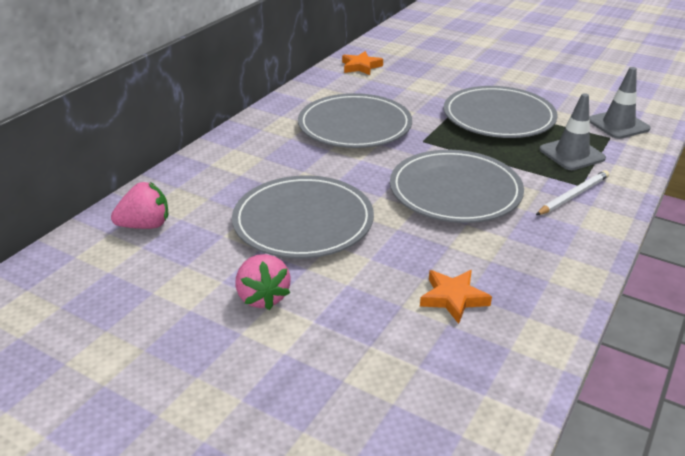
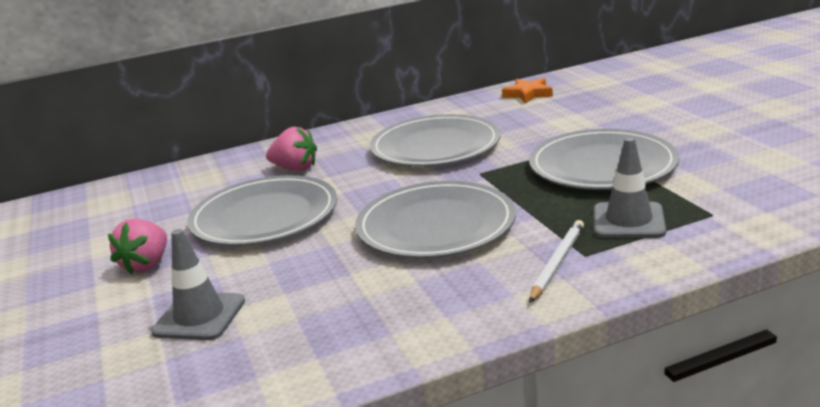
camera: 40 degrees right, 10 degrees down
pink strawberry [111,182,168,229] -> pink strawberry moved to [266,127,317,171]
orange star [420,270,492,324] -> none
white pencil [536,170,609,215] -> white pencil turned 60 degrees counterclockwise [529,220,584,303]
grey traffic cone [589,67,651,139] -> grey traffic cone moved to [151,229,245,340]

